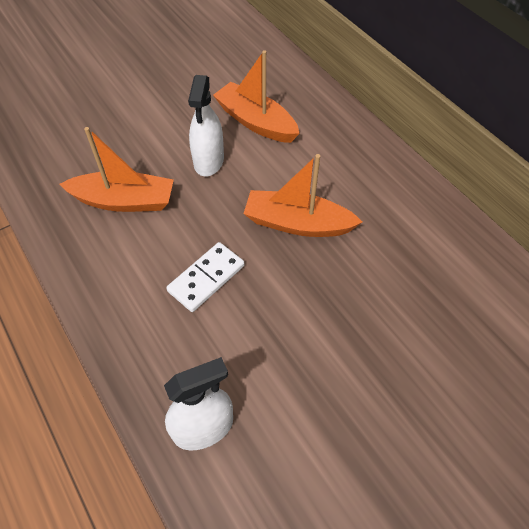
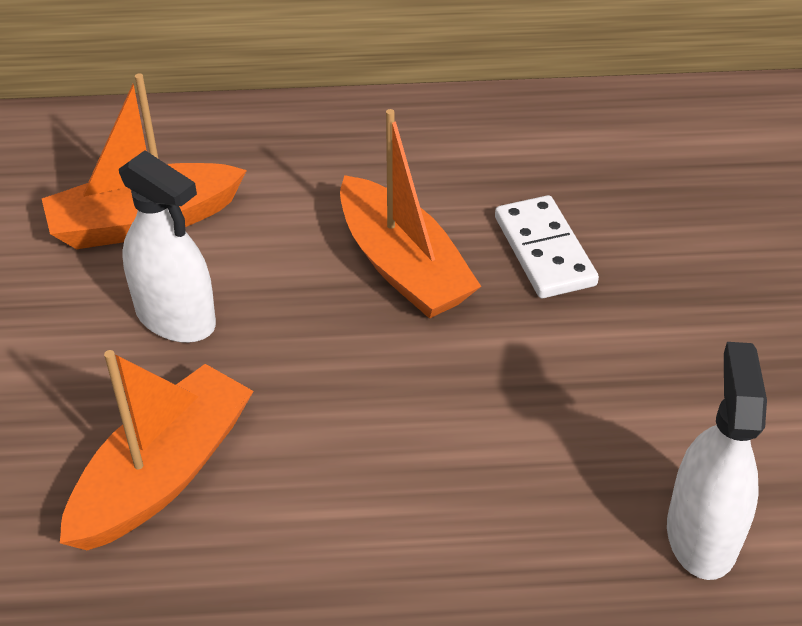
camera: 60 degrees left, 10 degrees down
white domino [166,242,244,312] -> white domino moved to [495,195,599,298]
orange boat [243,154,362,237] -> orange boat turned 75 degrees counterclockwise [340,109,481,319]

